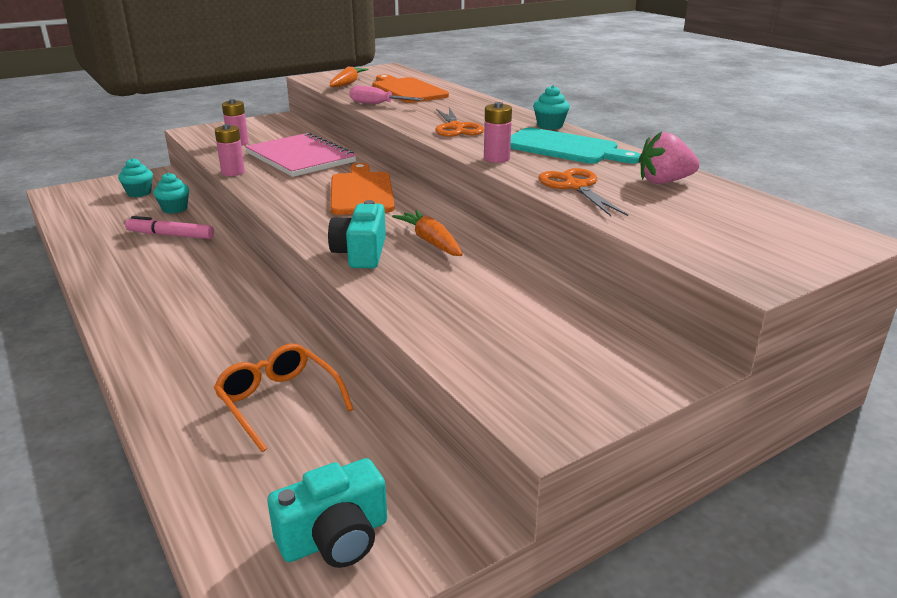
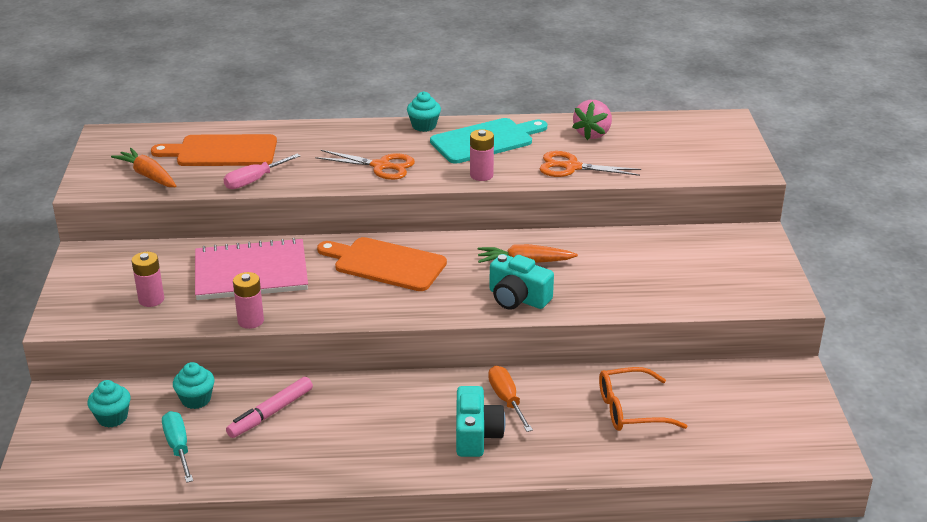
camera: 60 degrees left, 5 degrees up
turquoise camera [267,458,387,568] -> turquoise camera moved to [456,386,505,457]
none -> turquoise screwdriver [162,411,193,483]
none -> orange screwdriver [488,366,533,432]

